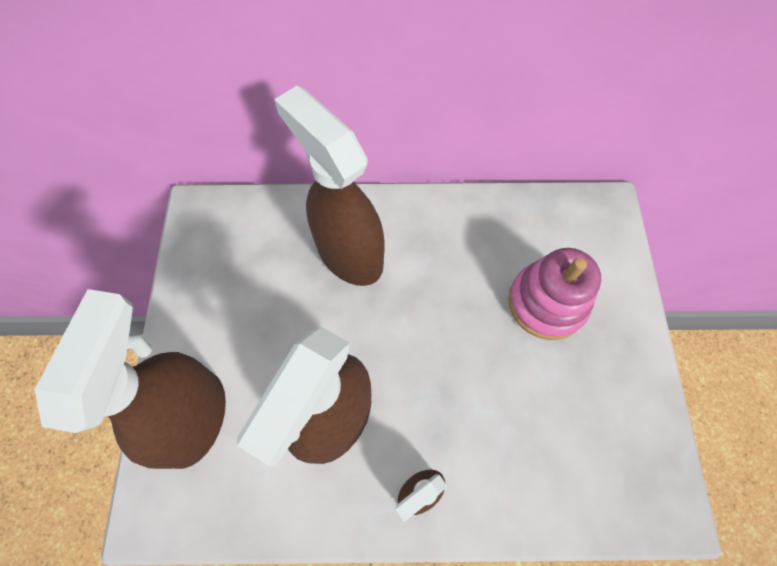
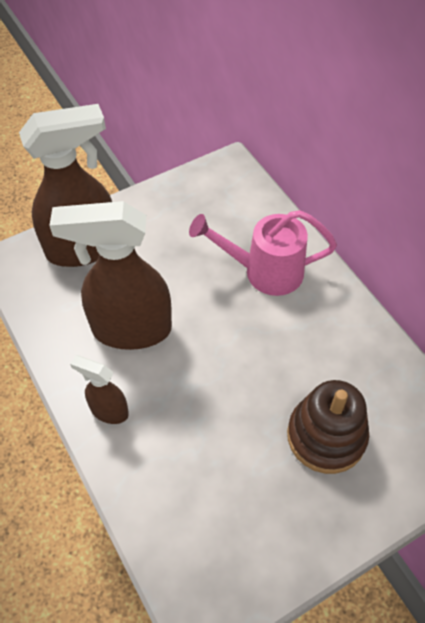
camera: 60 degrees right, 10 degrees down
brown spray bottle [274,86,385,286] -> pink watering can [189,210,337,296]
pink stacking toy [508,248,601,340] -> brown stacking toy [287,380,369,474]

